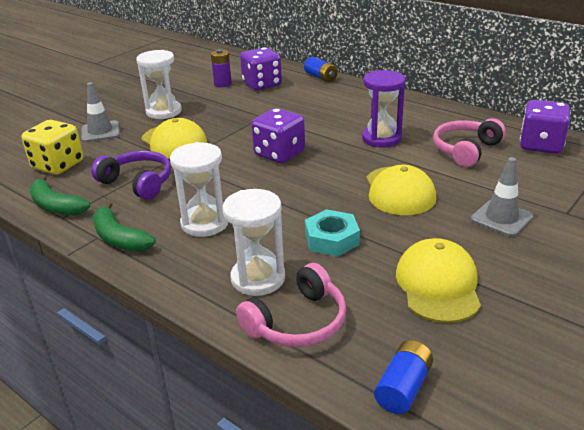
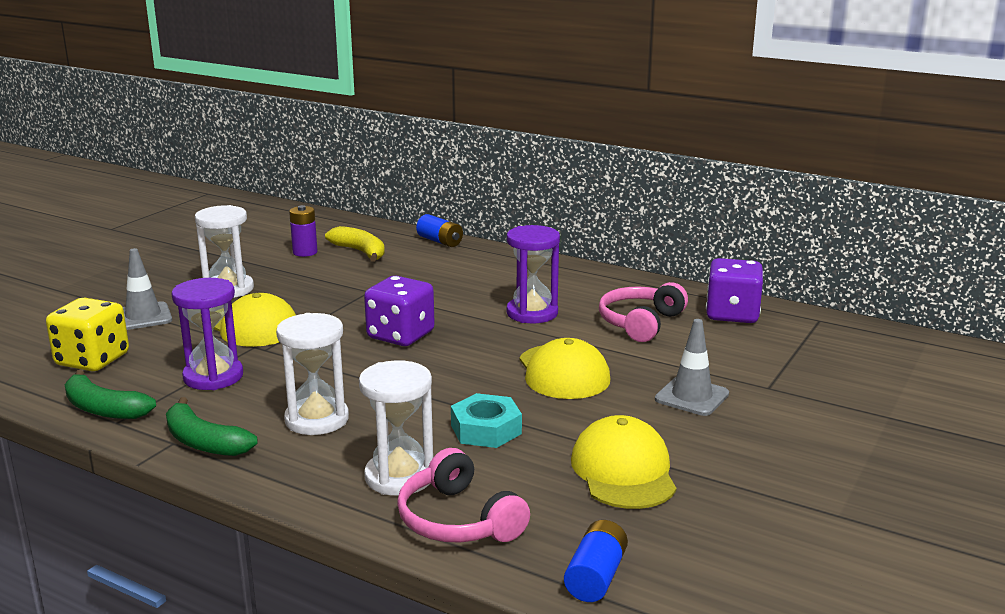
camera: 10 degrees left, 10 degrees down
purple headphones [91,151,171,200] -> purple hourglass [171,278,243,390]
pink headphones [236,263,346,347] -> pink headphones turned 105 degrees clockwise [397,448,530,543]
purple dice [240,47,282,90] -> yellow banana [325,226,385,262]

